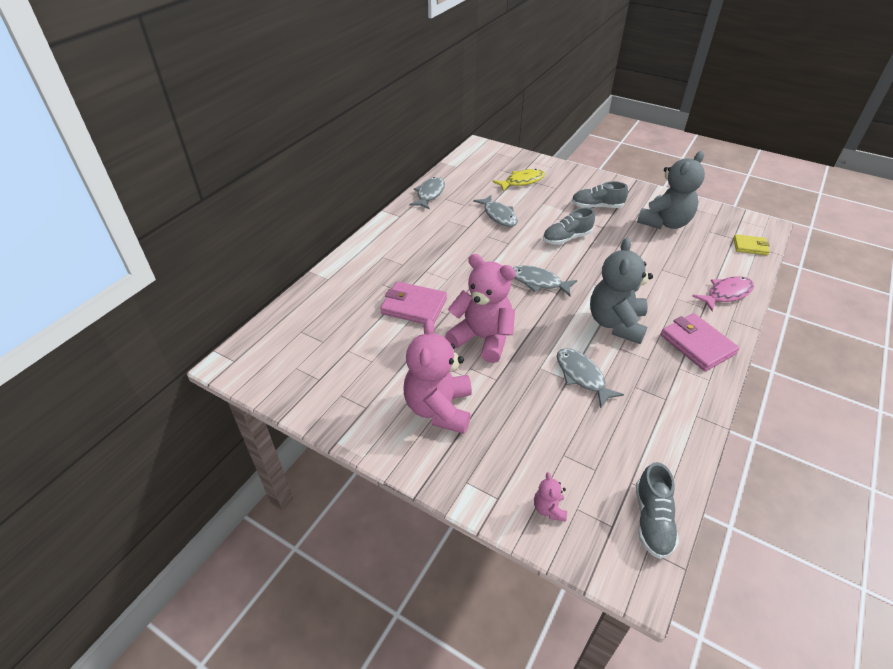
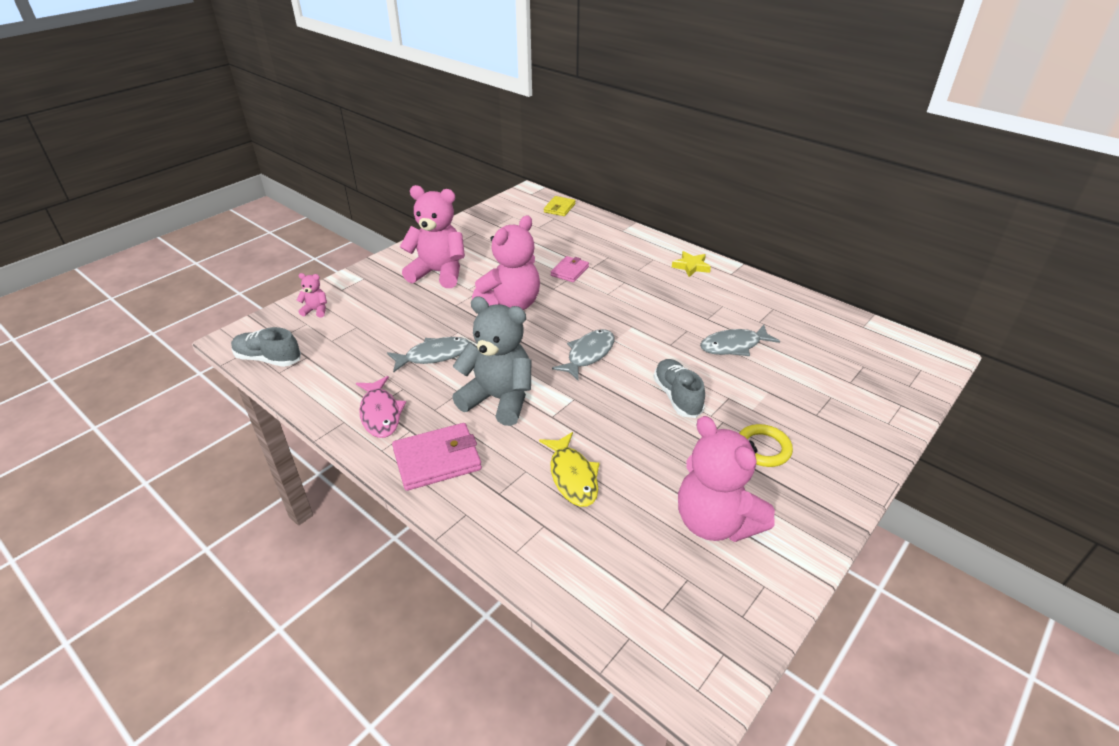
camera: 100 degrees right, 5 degrees down
pink wallet [380,281,447,324] -> pink wallet [551,256,589,282], size x0.61
grey fish [409,177,445,210] -> none
yellow fish [493,169,545,192] -> yellow fish moved to [539,432,600,507]
grey shoe [572,181,628,208] -> yellow ring [739,424,793,467]
grey teddy bear [637,151,705,229] -> pink teddy bear [678,416,775,542]
pink fish [693,276,754,311] -> pink fish moved to [356,376,406,438]
yellow wallet [733,234,770,255] -> yellow wallet moved to [544,196,576,216]
none -> yellow star [672,251,711,277]

